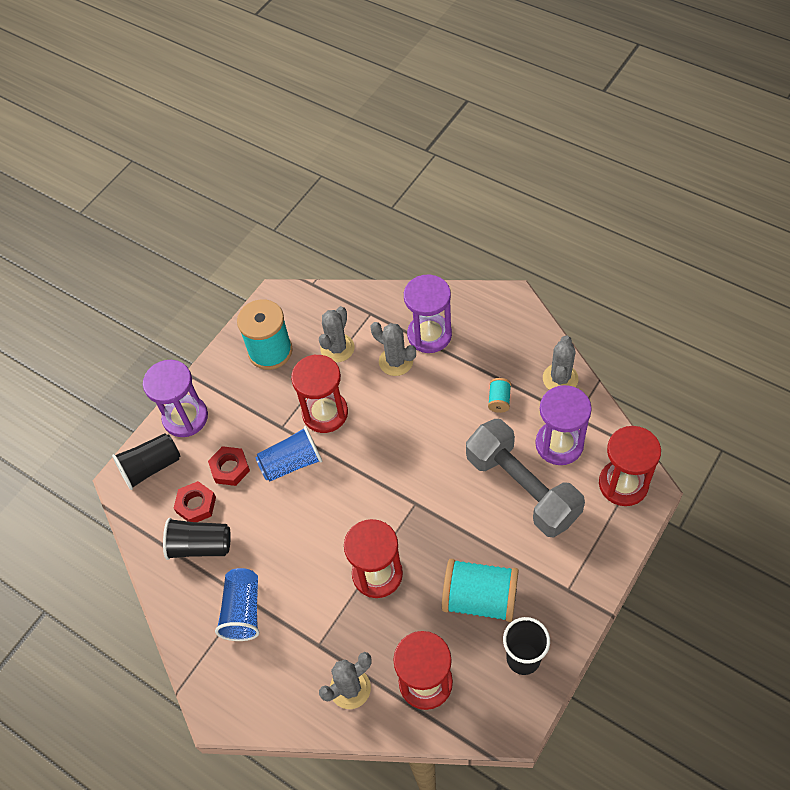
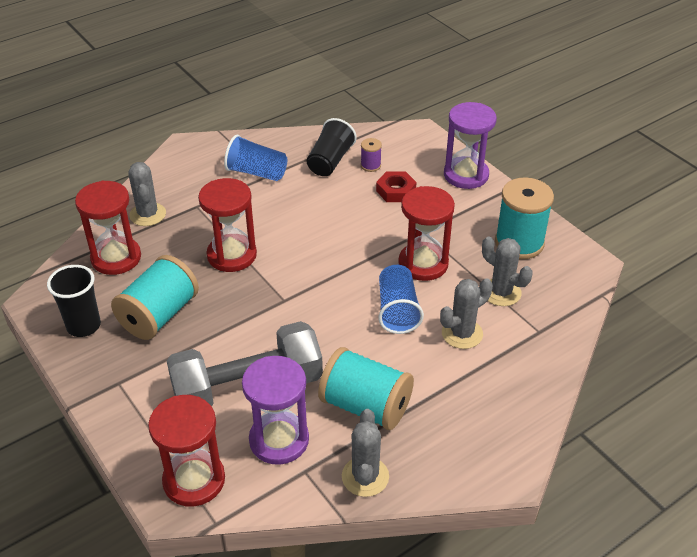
camera: 105 degrees right, 15 degrees down
black cup [112,433,180,490] -> none
red nut [174,481,216,522] -> purple spool [361,138,382,172]
blue cup [255,426,322,482] -> blue cup moved to [378,265,424,334]
purple hourglass [404,275,452,353] -> none
turquoise spool [488,378,511,413] -> turquoise spool [318,347,414,430], size x2.19
grey cactus [543,335,578,390] -> grey cactus turned 60 degrees clockwise [342,409,389,497]

